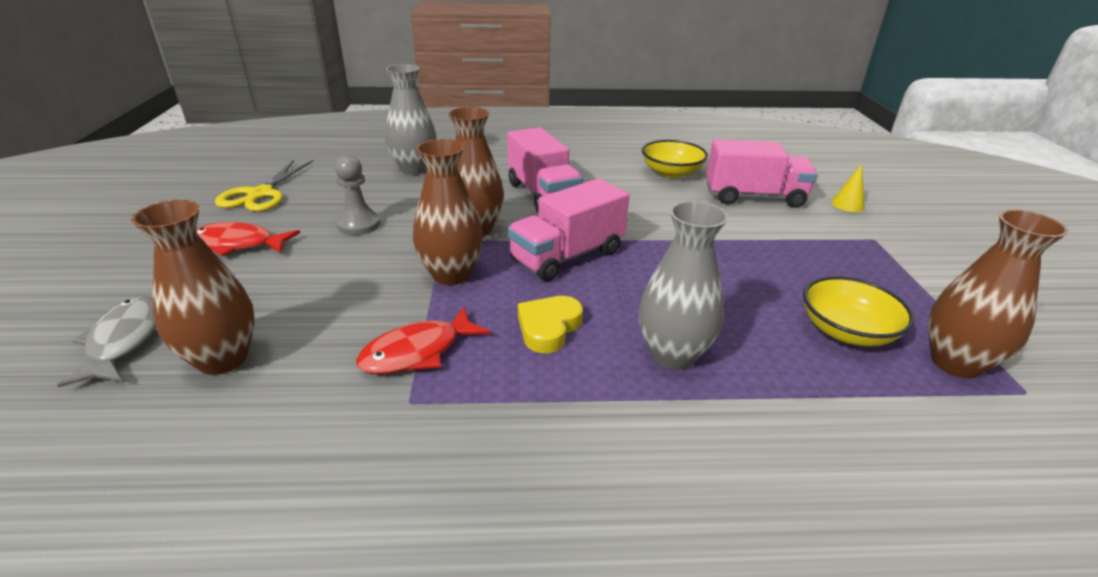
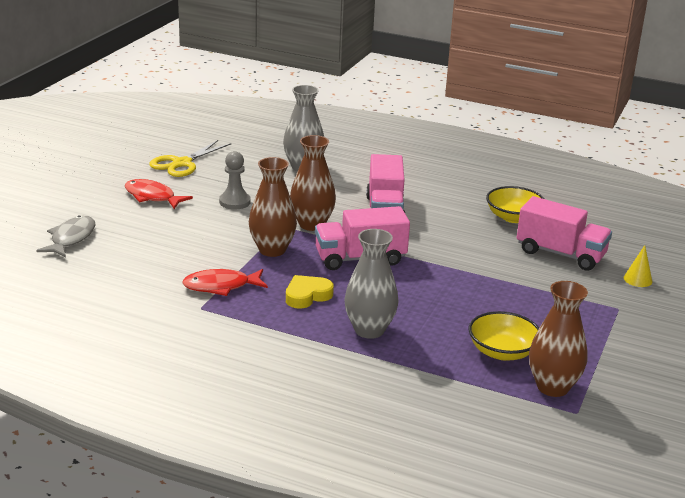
camera: 25 degrees right, 5 degrees down
brown vase [131,200,255,375] -> none

